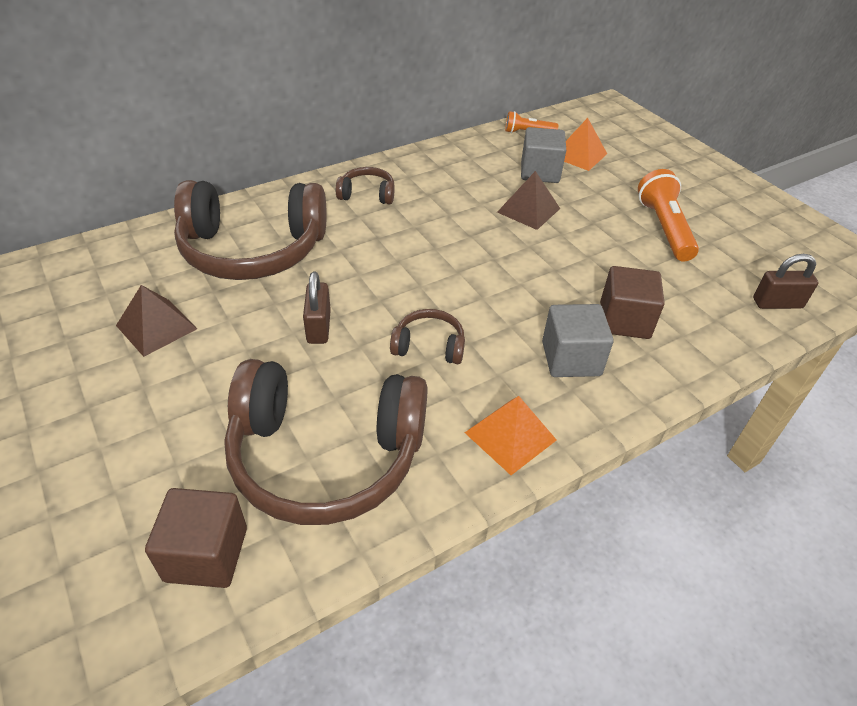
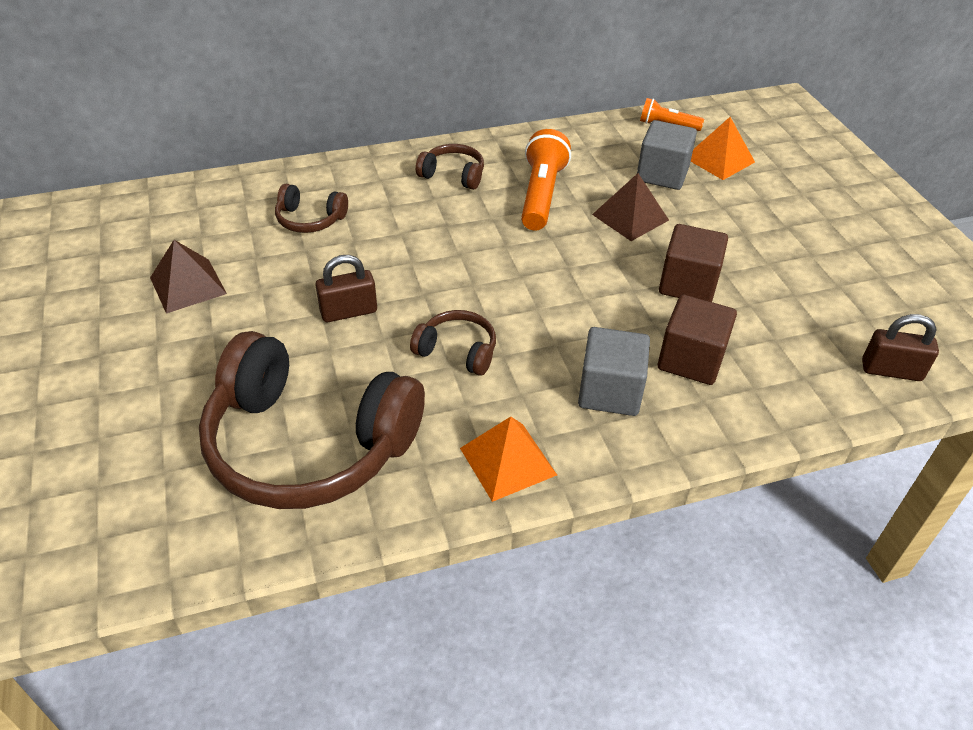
camera: 15 degrees right, 0 degrees up
brown cube [145,488,247,588] -> brown cube moved to [659,224,728,302]
brown headphones [174,180,327,280] -> brown headphones [275,184,348,233], size x0.44
brown padlock [303,272,331,344] -> brown padlock turned 60 degrees clockwise [315,255,377,322]
orange flashlight [638,169,699,262] -> orange flashlight moved to [521,129,571,231]

